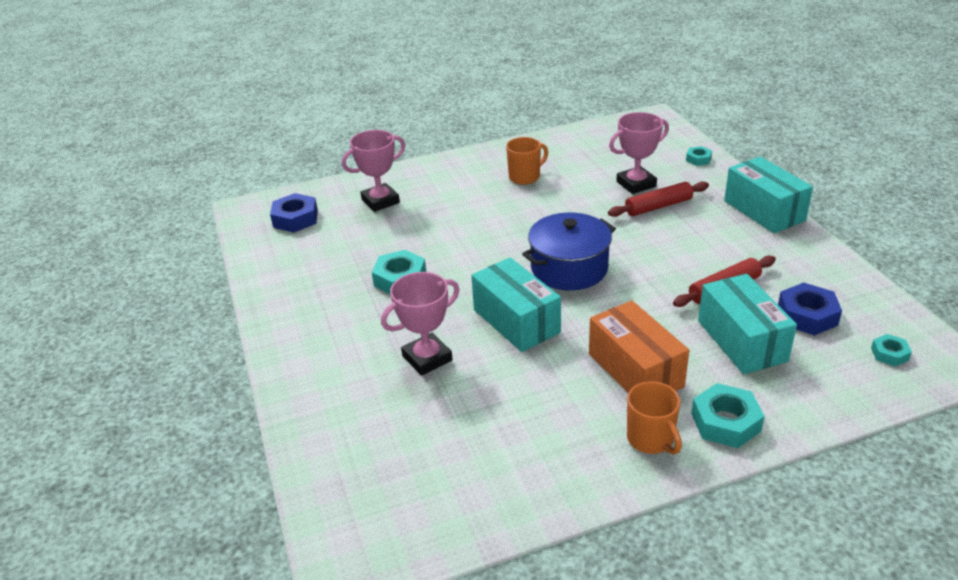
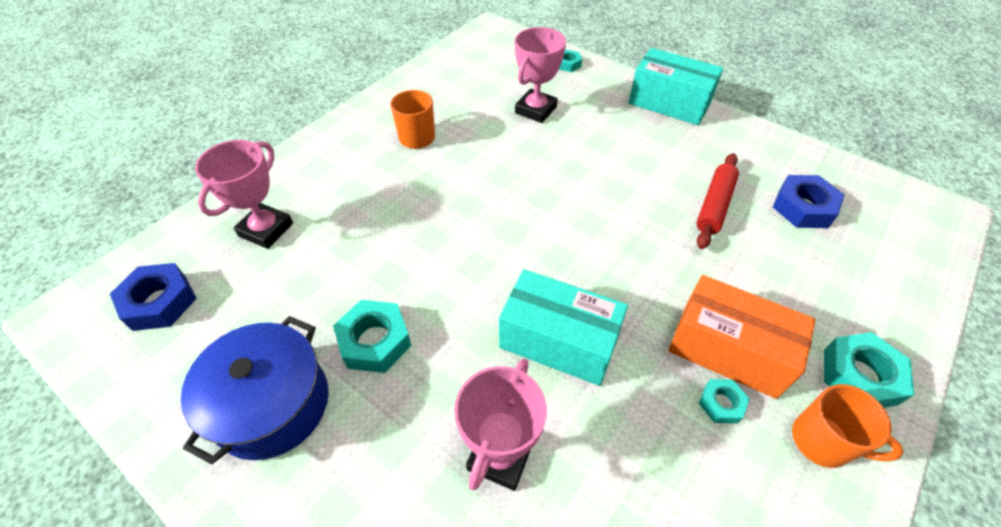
camera: 35 degrees left, 15 degrees up
blue pot [522,213,616,290] -> blue pot moved to [181,316,328,464]
red rolling pin [608,181,709,217] -> none
turquoise box [698,274,797,374] -> none
turquoise nut [871,334,912,367] -> turquoise nut moved to [699,379,750,424]

